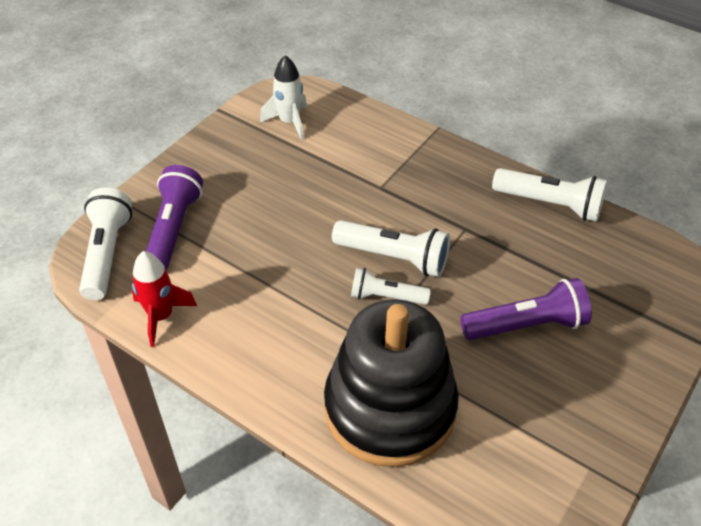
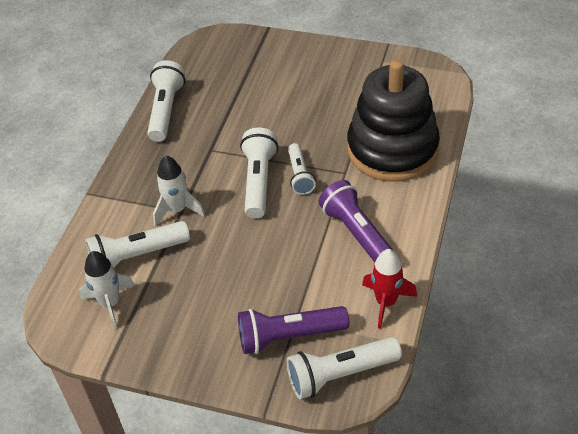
camera: 105 degrees left, 0 degrees up
purple flashlight [460,278,592,340] -> purple flashlight moved to [319,180,394,262]
none -> white flashlight [85,221,190,268]
none -> white rocket [153,156,205,226]

